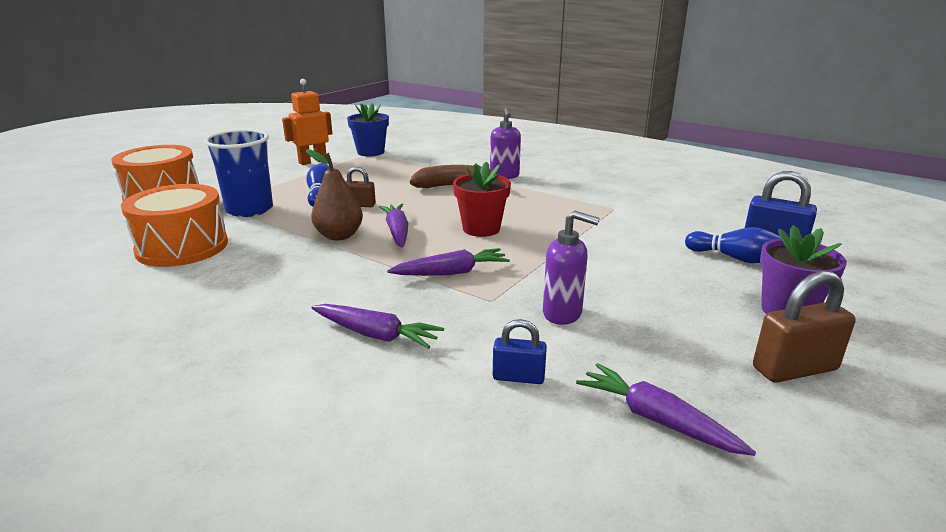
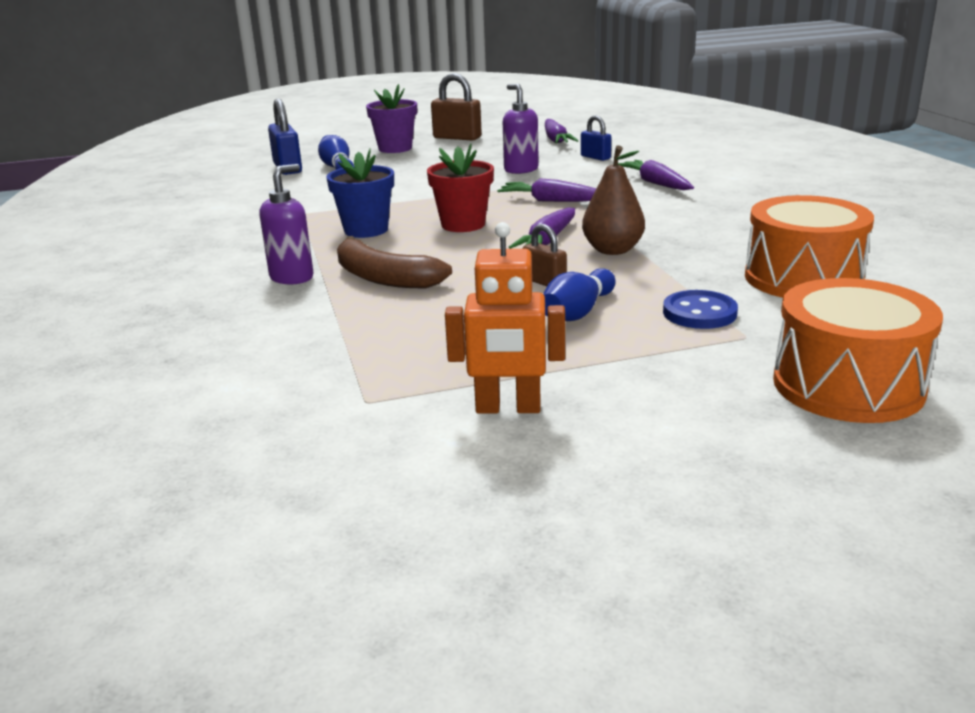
camera: 140 degrees left, 0 degrees up
blue cup [204,129,273,217] -> blue button [663,290,738,329]
blue flower pot [347,103,389,156] -> blue flower pot moved to [326,148,394,238]

